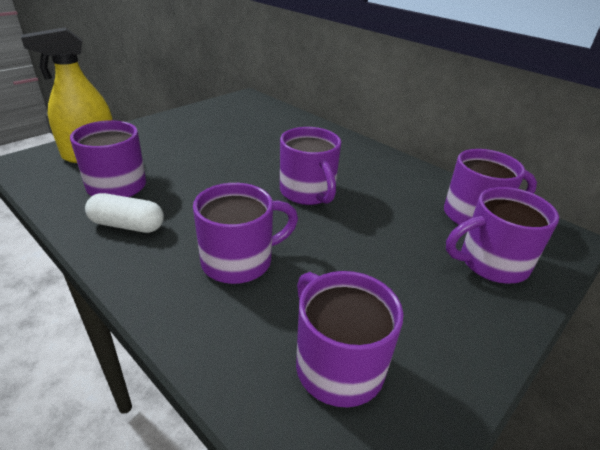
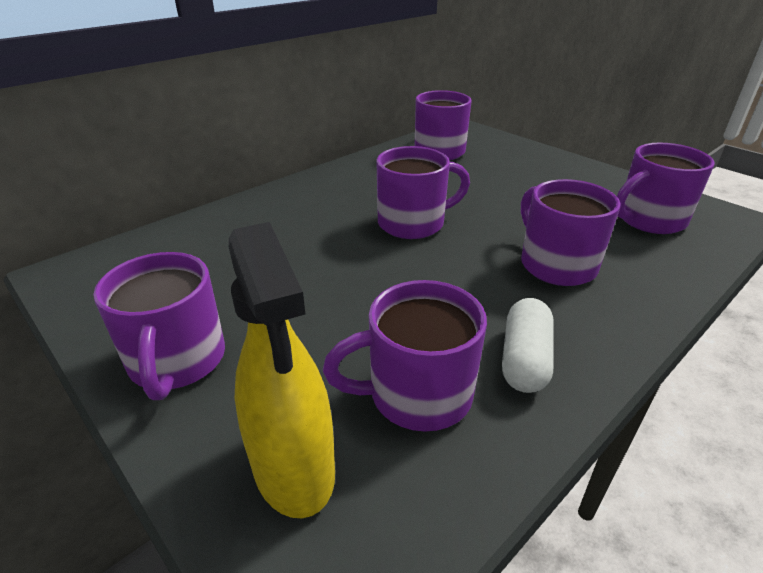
camera: 85 degrees left, 0 degrees up
purple mug [446,187,559,284] -> purple mug moved to [93,252,225,400]

